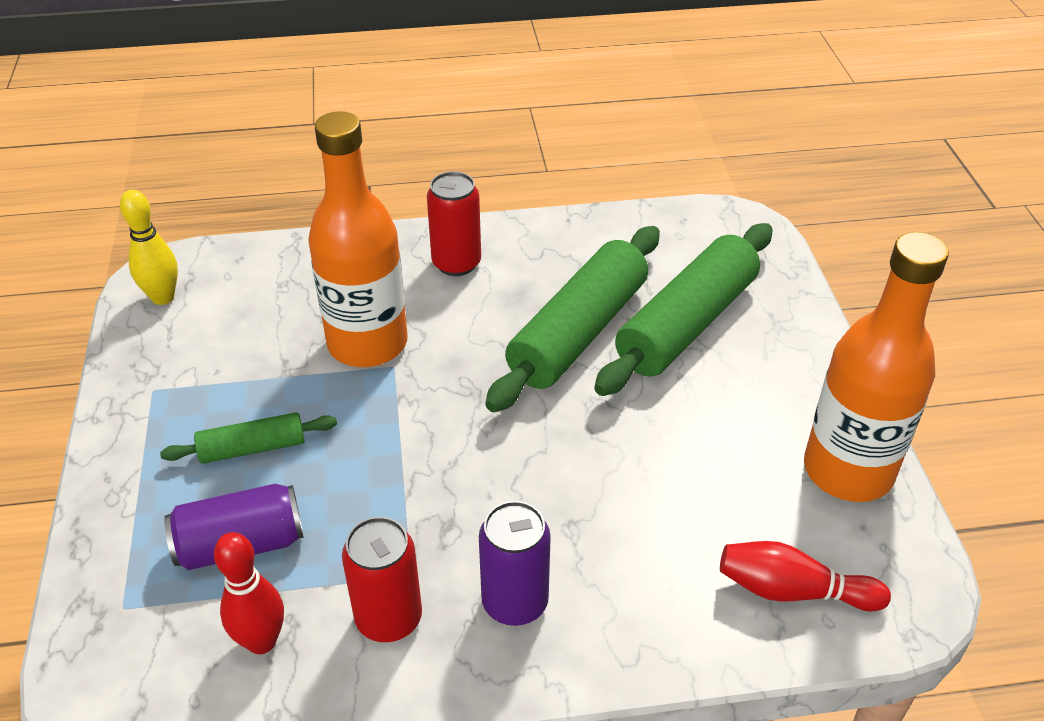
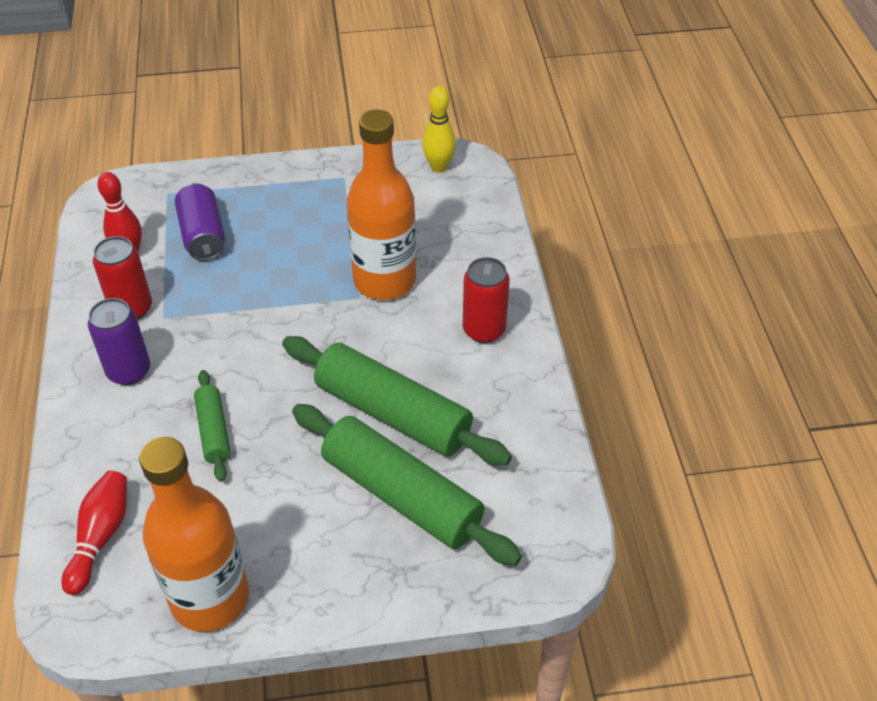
camera: 90 degrees right, 5 degrees up
green rolling pin [160,412,337,464] -> green rolling pin moved to [194,370,231,482]

